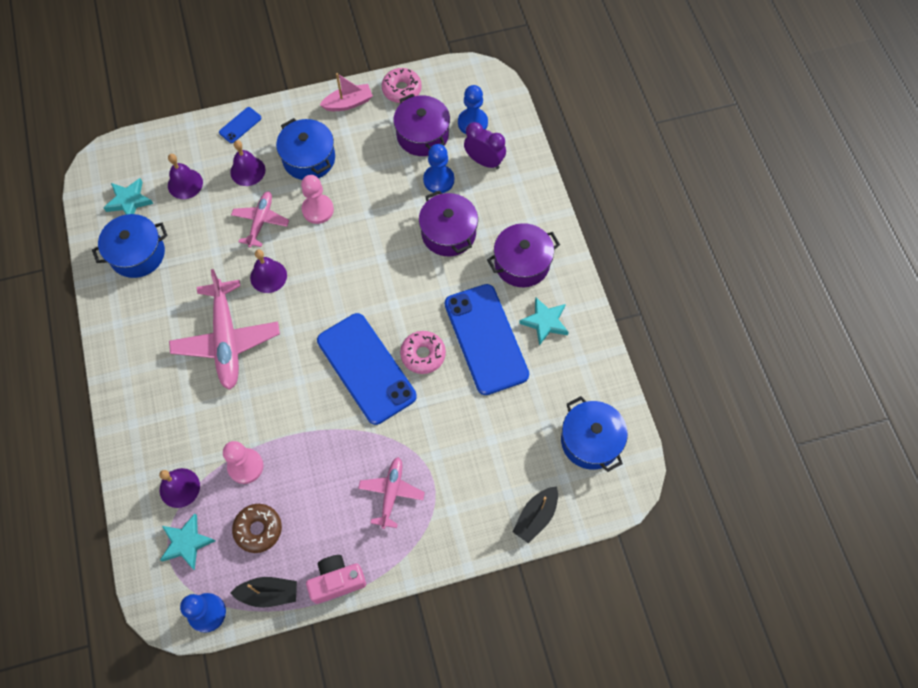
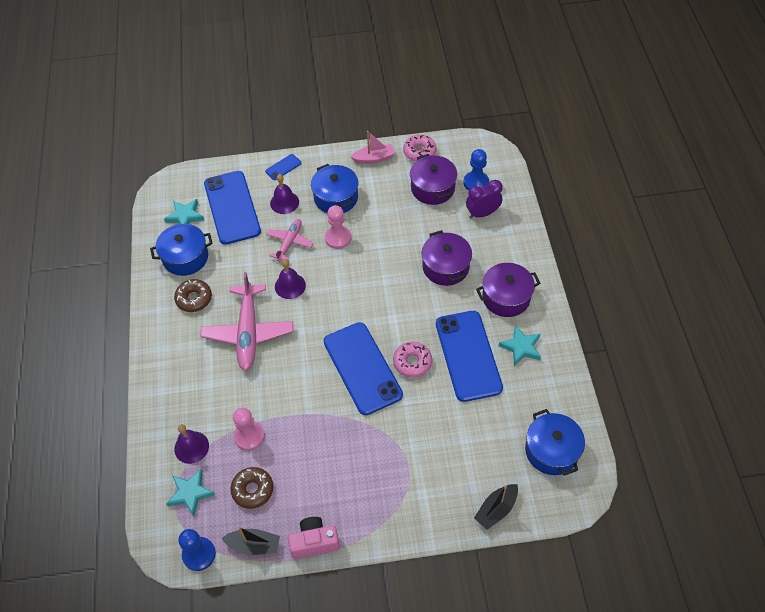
camera: 10 degrees right, 10 degrees down
purple bell [168,154,203,199] -> blue phone [204,171,261,245]
pink plane [358,457,425,529] -> none
blue pawn [423,144,454,193] -> none
purple clock [464,122,506,169] -> purple clock turned 60 degrees counterclockwise [466,180,503,219]
none -> brown donut [174,279,212,312]

